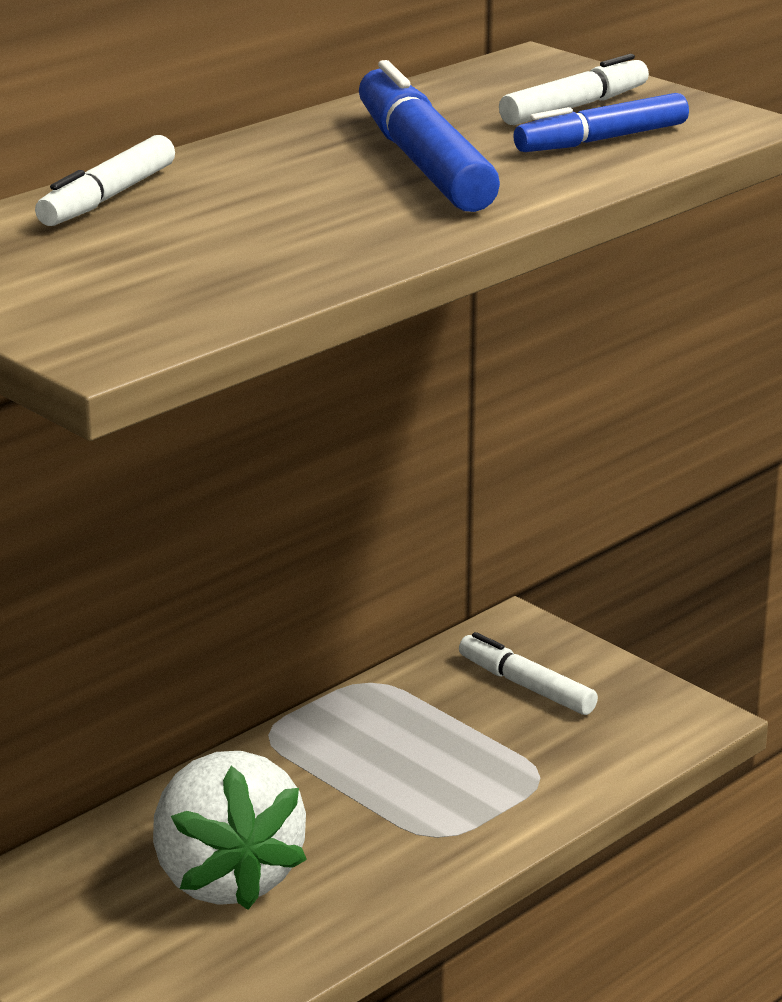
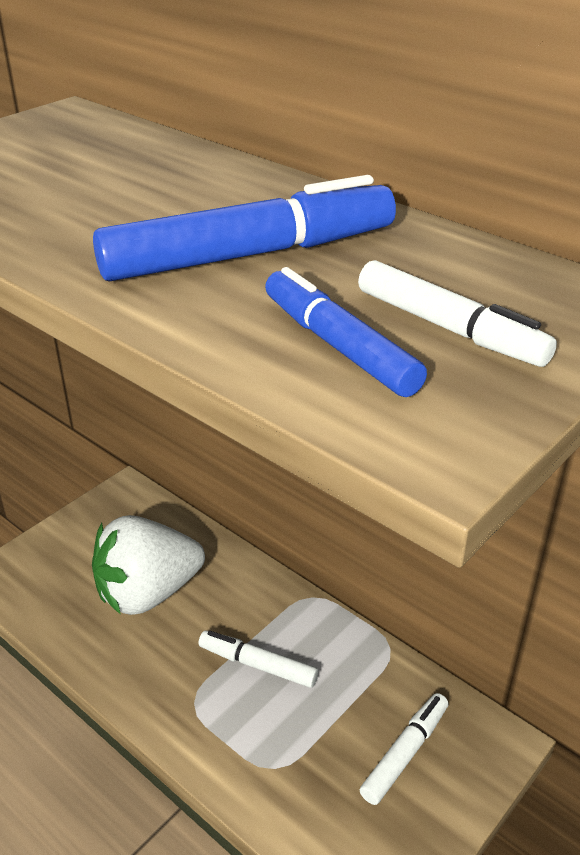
camera: 85 degrees right, 10 degrees up
white marker [35,135,175,226] -> white marker moved to [198,630,319,688]

